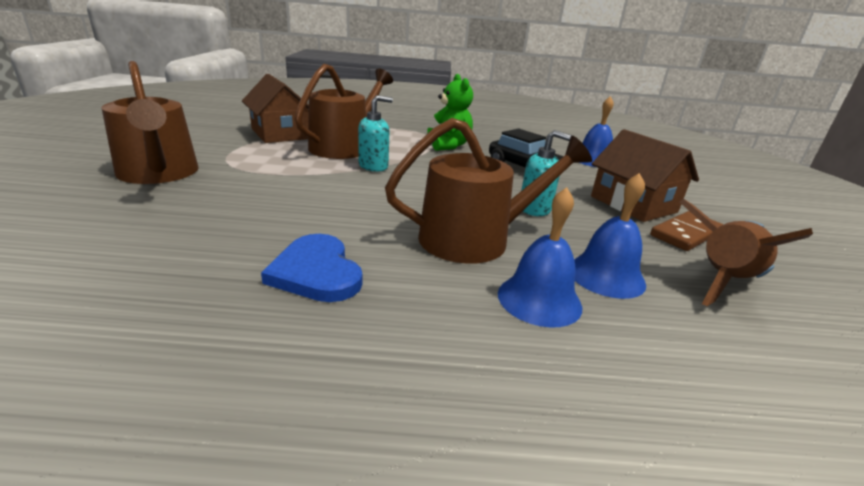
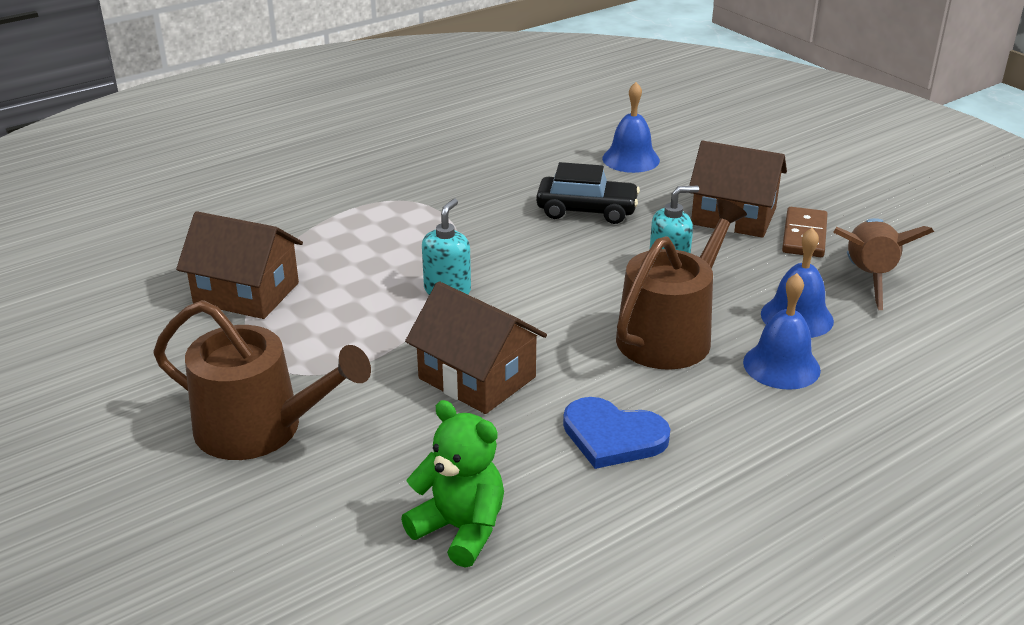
camera: 35 degrees left, 5 degrees up
brown watering can [295,64,393,159] -> none
green teddy bear [427,74,473,151] -> green teddy bear moved to [401,400,504,568]
none -> brown house [405,281,547,414]

